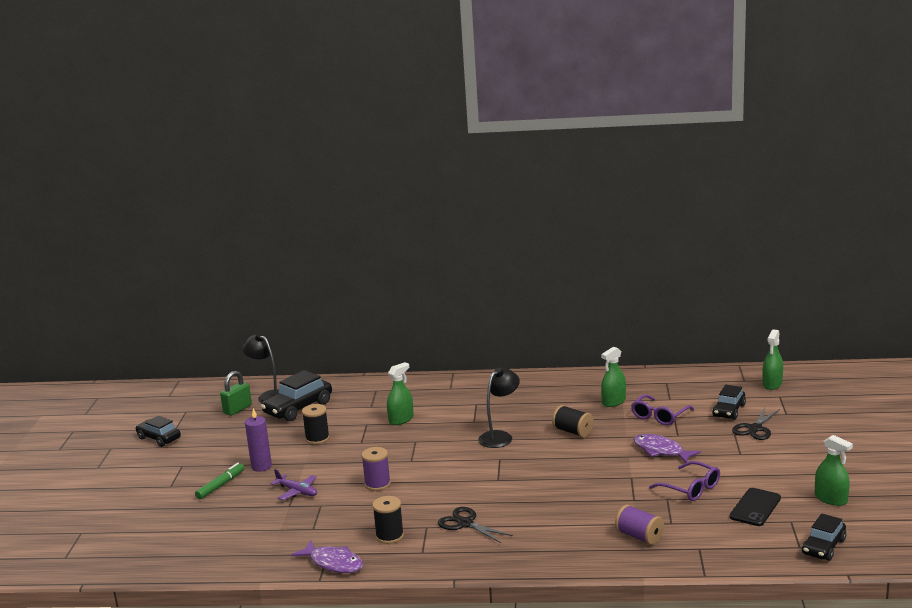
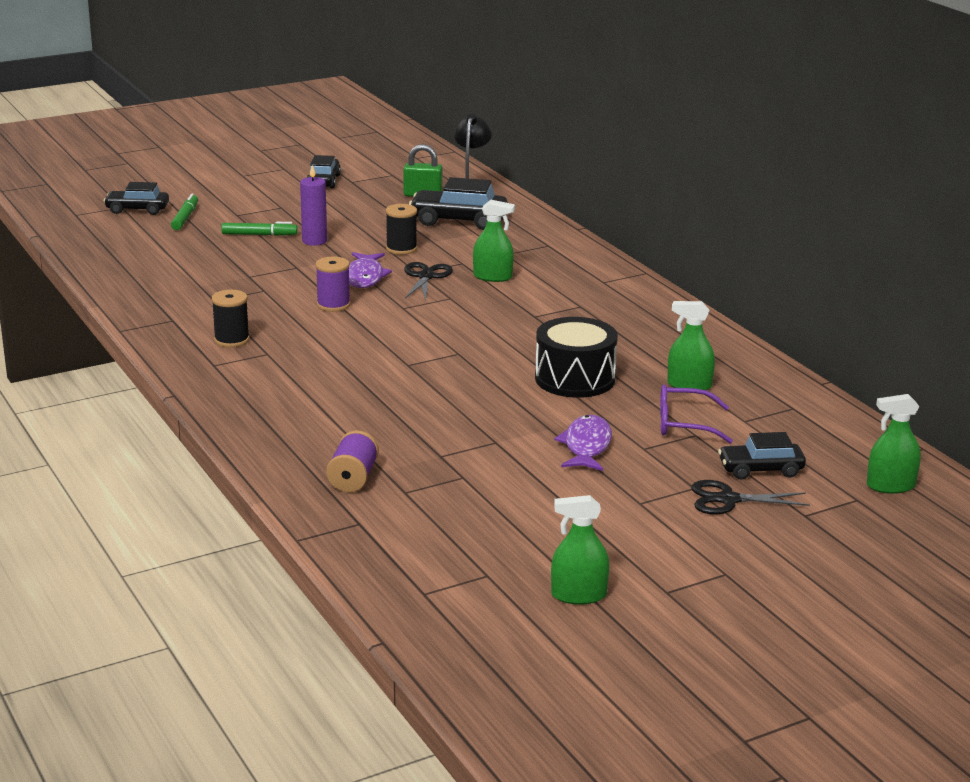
camera: 55 degrees right, 5 degrees up
purple plane [270,469,317,500] -> none
purple fish [291,540,363,573] -> purple fish moved to [349,252,392,288]
black scissors [438,507,513,543] -> black scissors moved to [404,262,453,301]
black lamp [478,367,520,448] -> none
black spool [552,405,594,438] -> black drum [535,317,618,398]
purple glasses [649,461,720,501] -> none
black phone [729,488,781,526] -> none
black car [802,514,846,561] -> black car moved to [104,182,169,215]
green spray bottle [815,435,853,506] -> green spray bottle turned 75 degrees clockwise [551,495,610,605]
none -> green marker [171,193,198,230]

